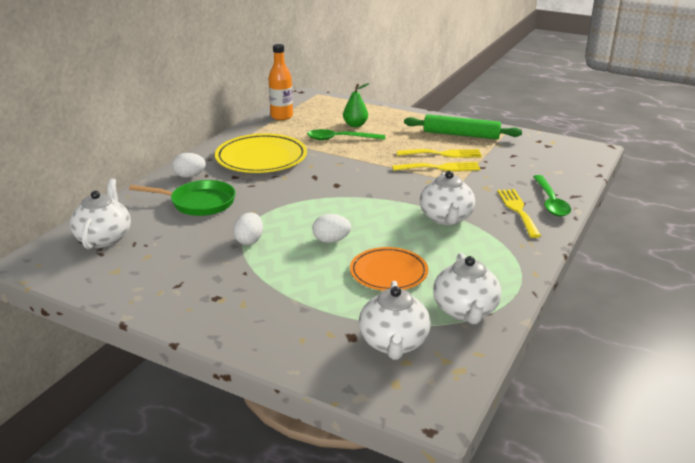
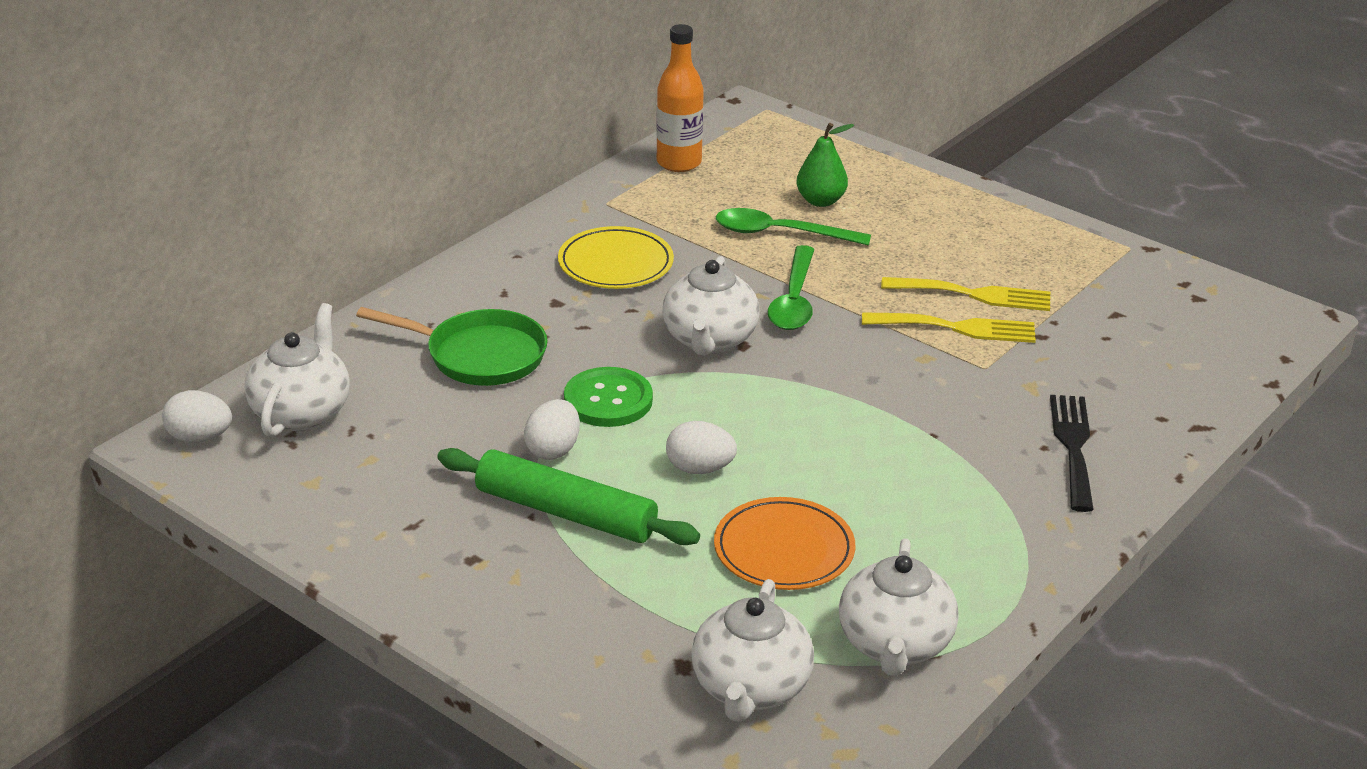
camera: 10 degrees right, 5 degrees up
white egg [172,153,206,178] -> white egg moved to [162,390,232,443]
yellow plate [215,134,307,173] -> yellow plate [558,226,674,289], size x0.65
green rolling pin [404,114,522,139] -> green rolling pin moved to [437,448,700,545]
white teapot [420,171,475,225] -> white teapot moved to [662,256,759,355]
yellow fork [497,189,541,238] -> black fork [1050,395,1094,512]
green spoon [533,175,571,216] -> green spoon moved to [768,245,815,330]
none -> green button [564,367,653,427]

